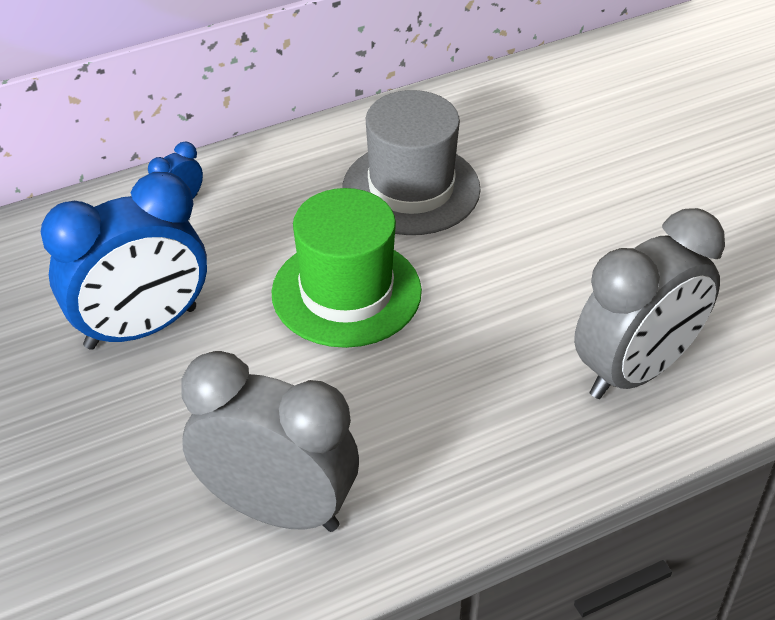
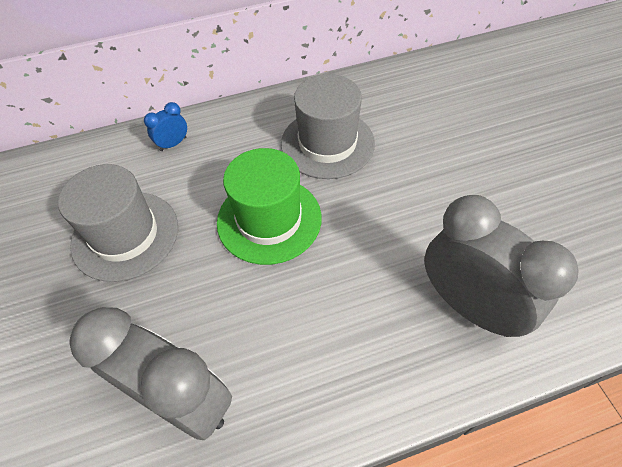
camera: 10 degrees right, 10 degrees up
blue clock [41,172,207,350] -> grey hat [58,164,178,282]
grey clock [574,208,725,399] -> grey clock turned 105 degrees counterclockwise [424,195,579,337]

